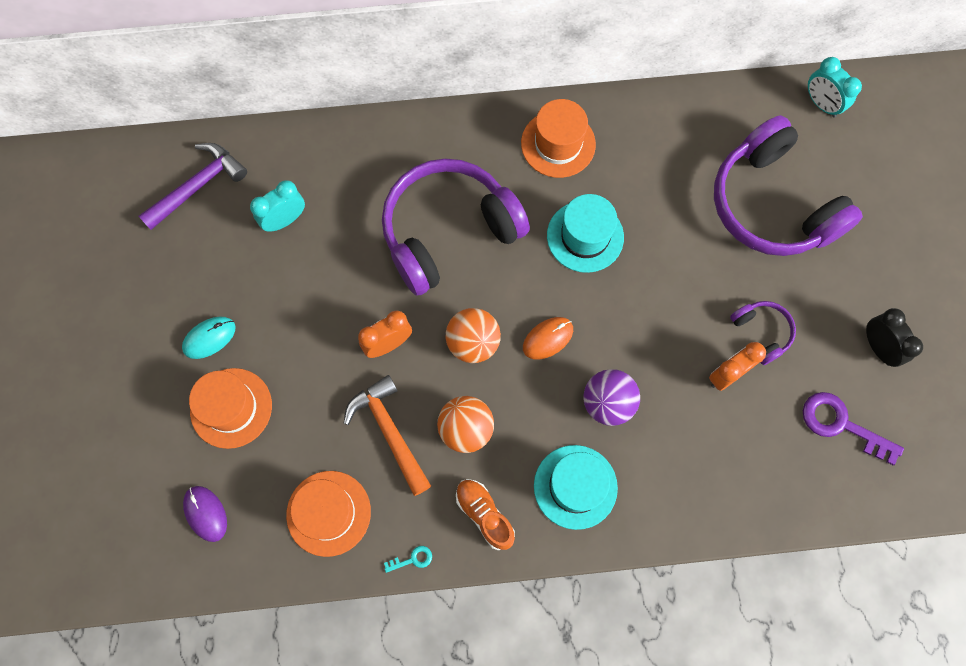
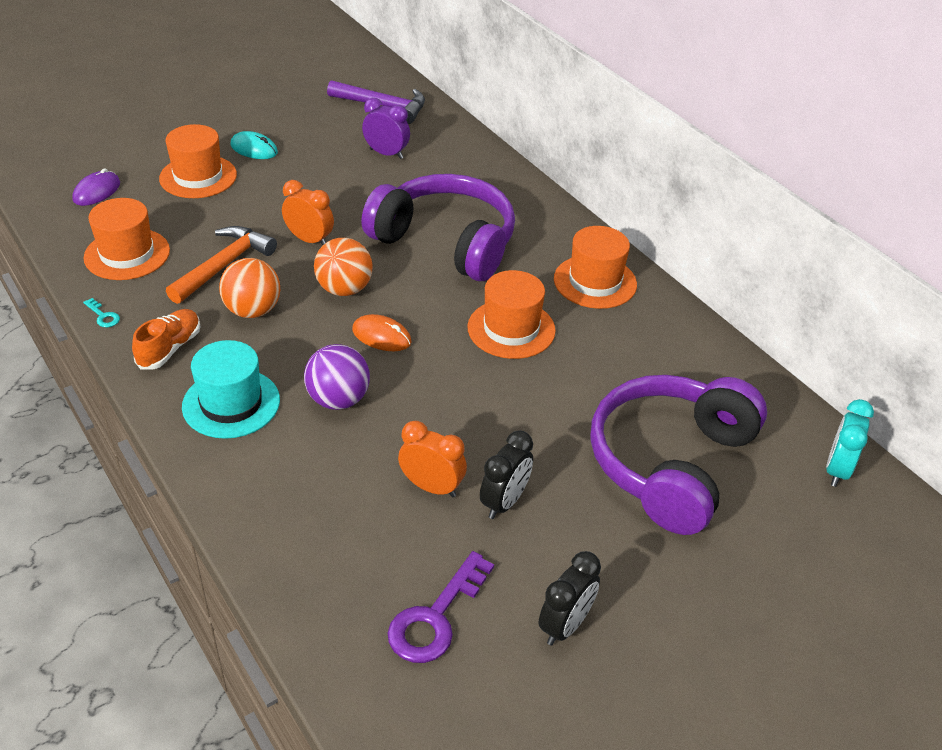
camera: 60 degrees right, 30 degrees down
turquoise clock [250,180,305,232] -> purple clock [362,98,410,159]
turquoise hat [547,194,624,273] -> orange hat [467,270,556,359]
purple headphones [730,301,796,365] -> black clock [480,430,533,519]
purple key [803,392,904,465] -> purple key turned 150 degrees counterclockwise [388,551,494,663]

